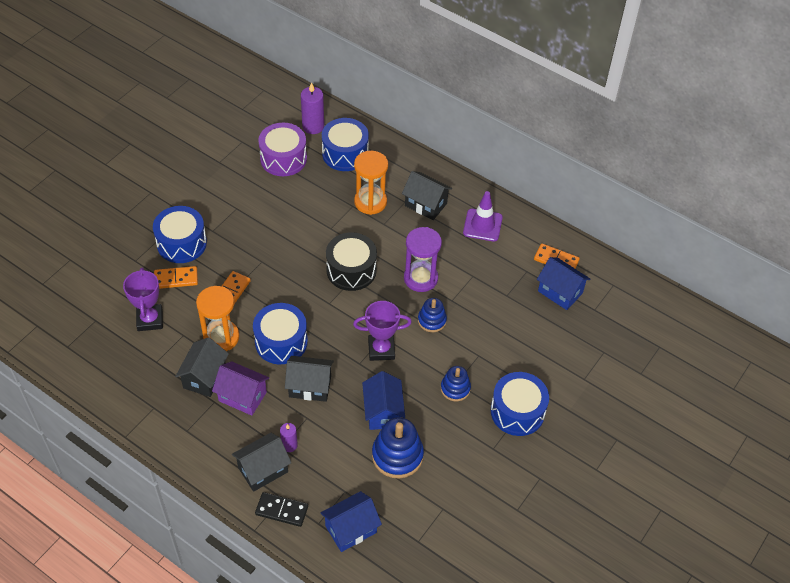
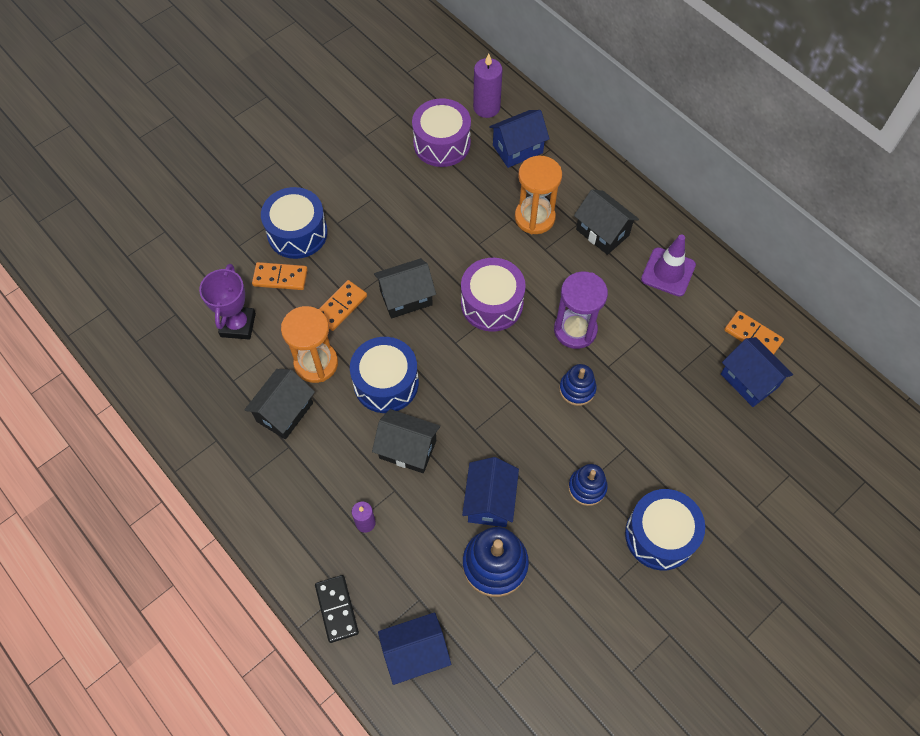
camera: 15 degrees right, 10 degrees up
purple house [212,361,269,416] -> none
black house [232,433,291,492] -> black house moved to [374,258,436,319]
black domino [255,492,308,527] -> black domino turned 45 degrees clockwise [315,575,359,643]
blue drum [322,118,369,171] -> blue house [489,110,550,168]
black drum [326,232,377,291] -> purple drum [461,258,526,332]
purple trophy [353,301,412,361] -> none

